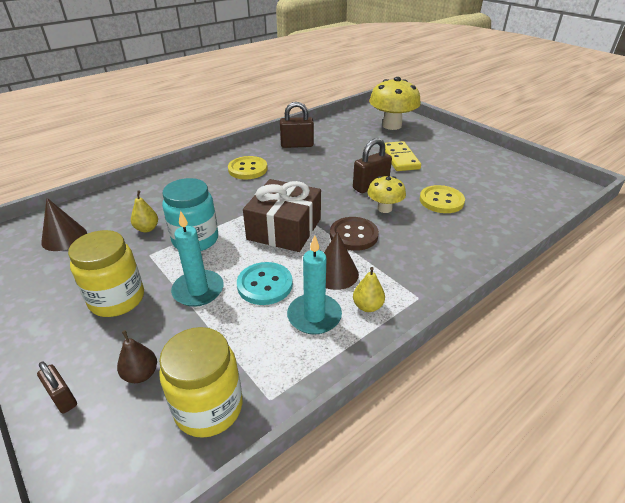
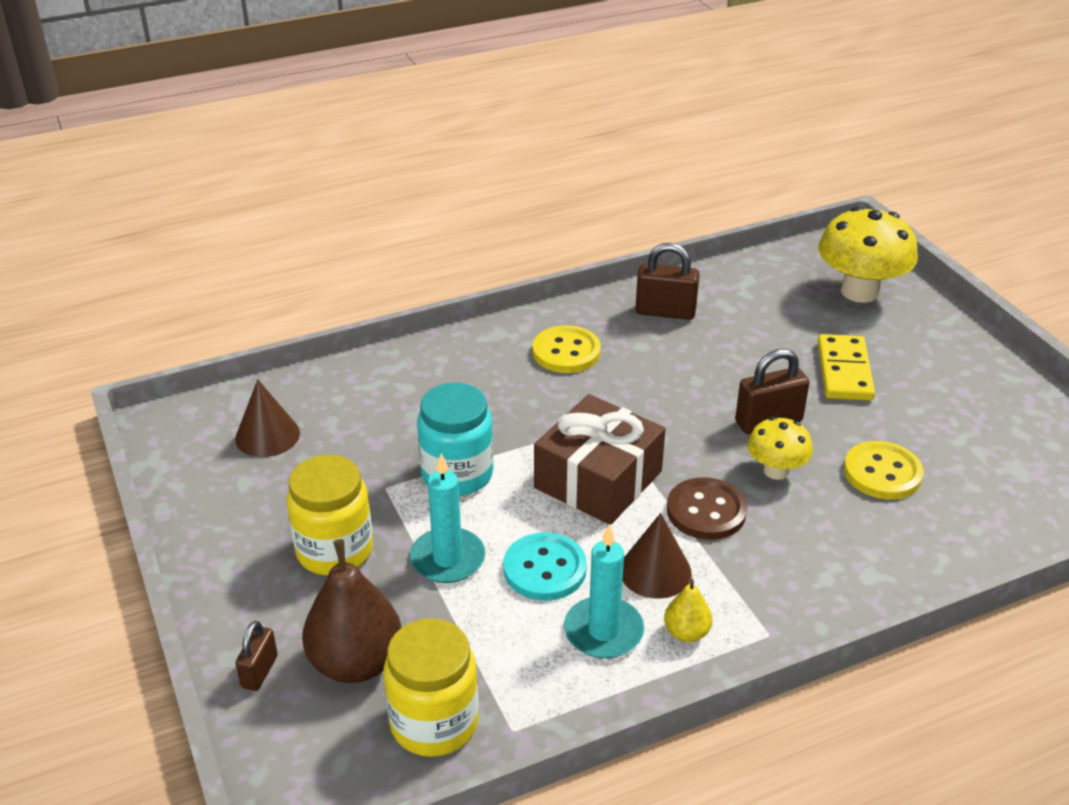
camera: 15 degrees right, 0 degrees up
brown padlock [37,362,77,414] -> brown padlock turned 45 degrees clockwise [235,621,278,691]
brown pear [117,330,157,383] -> brown pear [302,539,401,683], size x1.99
yellow pear [131,190,158,232] -> none

